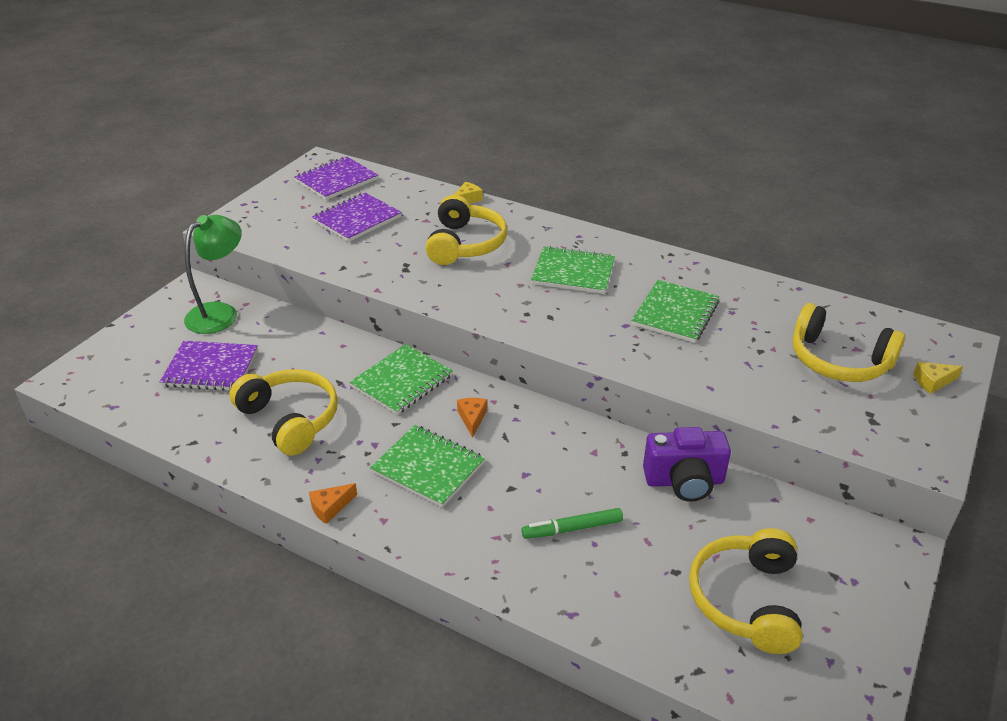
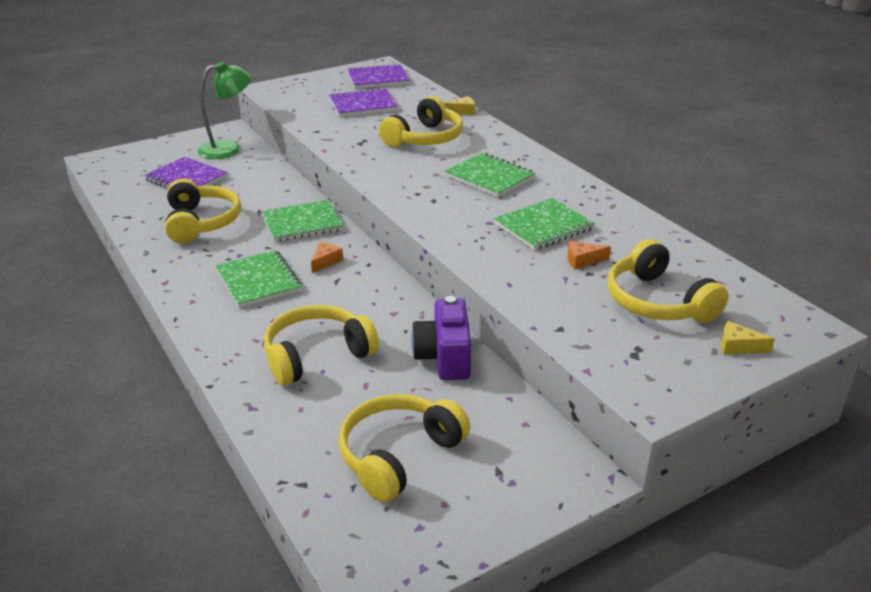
camera: 30 degrees right, 5 degrees down
orange cheese [309,483,357,524] -> orange cheese moved to [567,241,611,269]
green marker [522,508,623,539] -> yellow headphones [264,305,379,386]
purple camera [643,427,731,502] -> purple camera turned 60 degrees clockwise [411,296,472,380]

